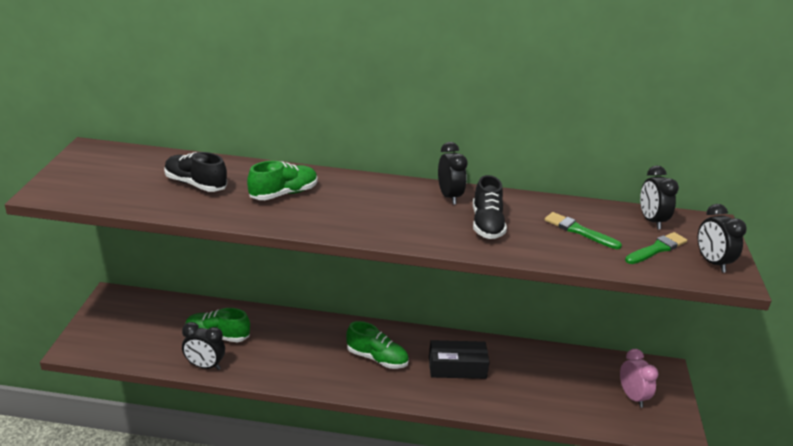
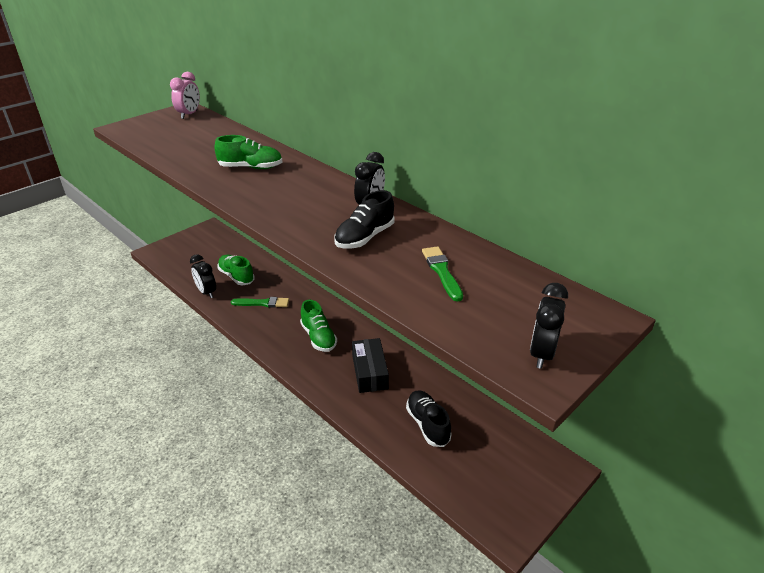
camera: 40 degrees right, 5 degrees up
black shoe [164,152,227,192] -> black shoe moved to [406,390,452,447]
black box [429,340,490,379] -> black box turned 45 degrees clockwise [352,338,389,393]
pink clock [620,349,658,408] -> pink clock moved to [170,72,200,119]
green brush [625,232,687,264] -> green brush moved to [231,297,289,308]
black clock [640,165,679,230] -> none

